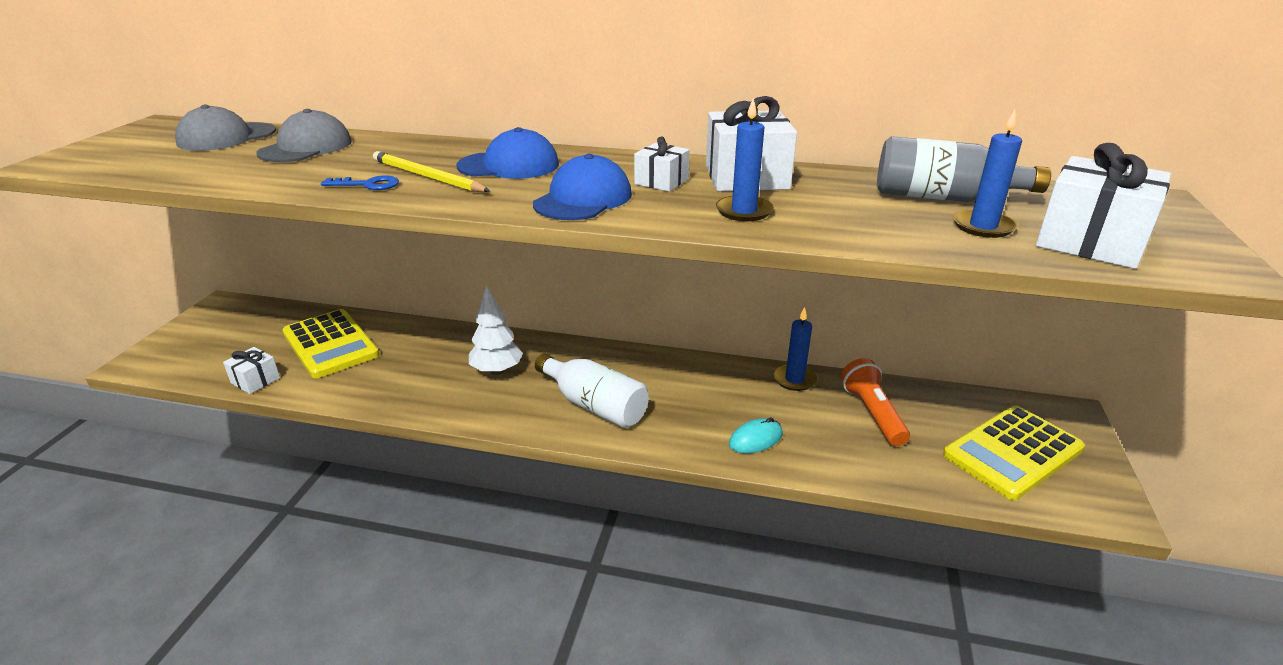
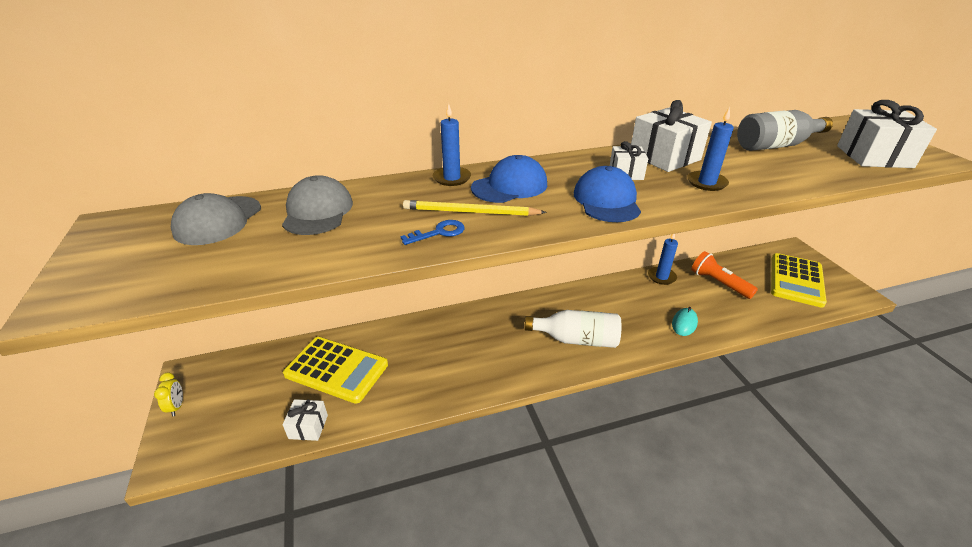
camera: 30 degrees left, 5 degrees up
white tree [469,286,523,375] -> none
blue candle [953,109,1022,238] -> blue candle moved to [433,103,471,186]
none -> yellow clock [154,372,183,416]

